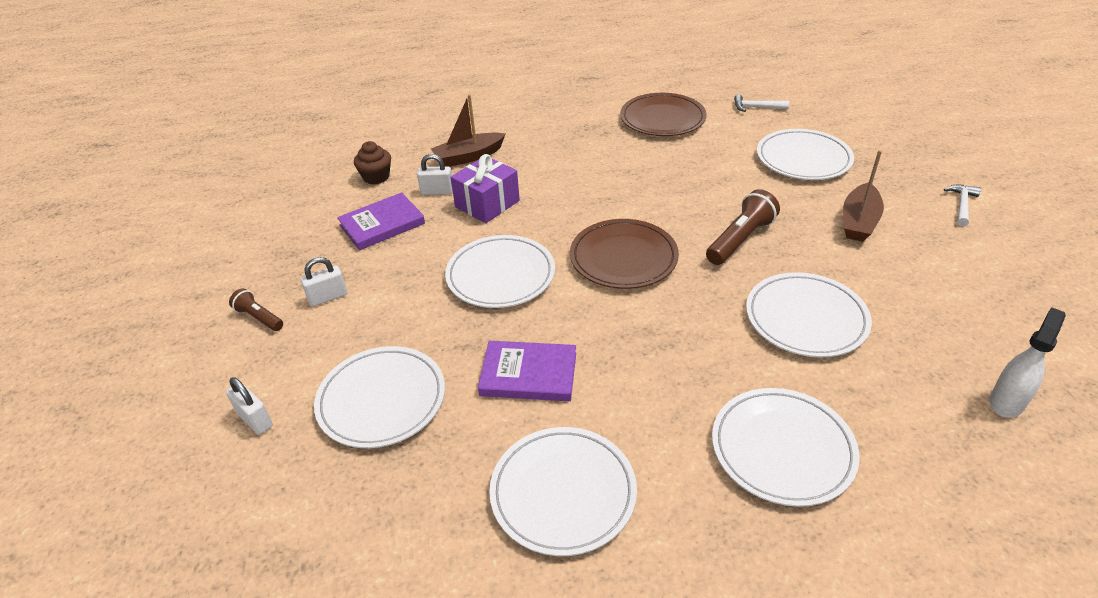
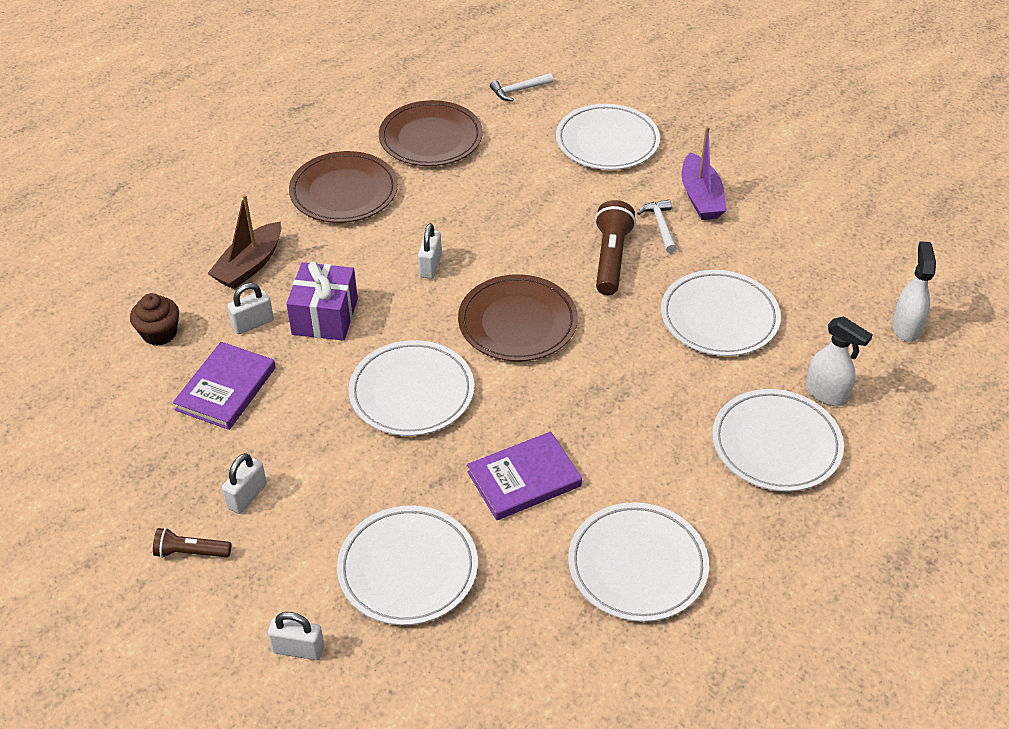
camera: 35 degrees left, 5 degrees up
brown boat [843,150,884,242] -> purple boat [682,126,727,220]
white hammer [944,185,981,227] -> white hammer moved to [637,200,677,253]
none -> brown plate [289,151,398,223]
none -> white padlock [418,223,442,279]
none -> white spray bottle [806,316,873,406]

